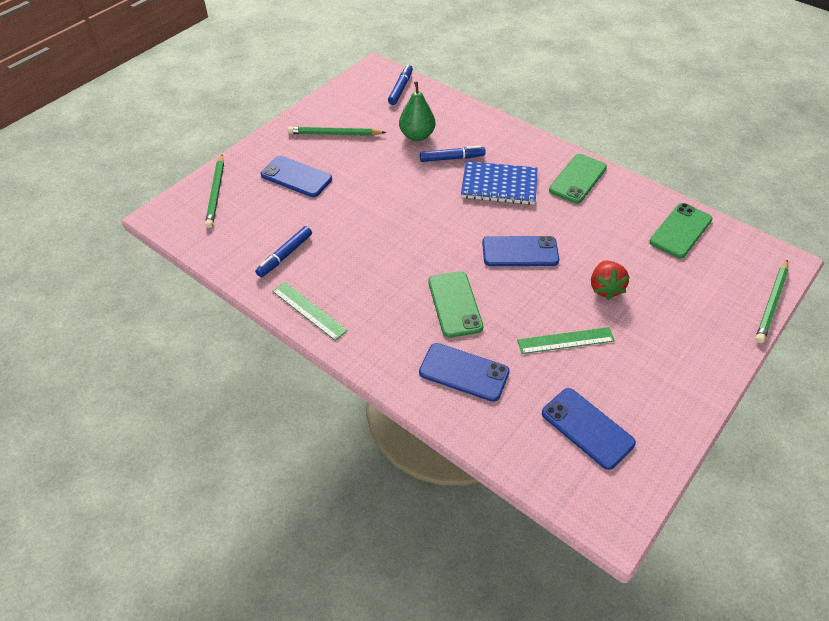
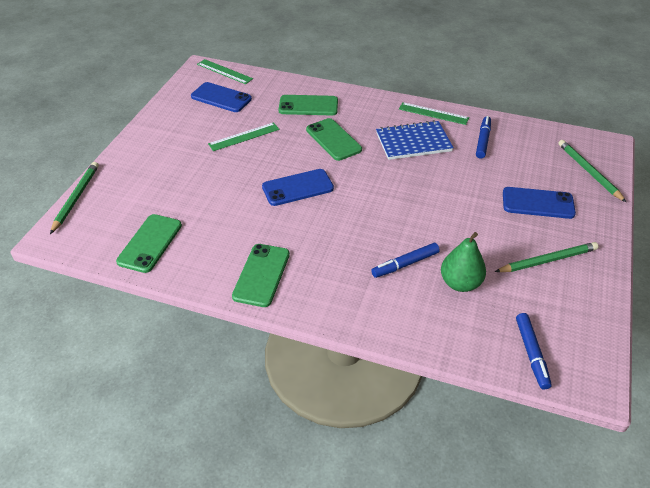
camera: 160 degrees right, 5 degrees down
blue phone [419,343,510,402] -> green phone [279,95,338,115]
blue notebook [461,161,538,205] -> blue notebook moved to [376,120,454,160]
red strawberry [591,260,629,300] -> none
none -> green ruler [197,59,253,84]

